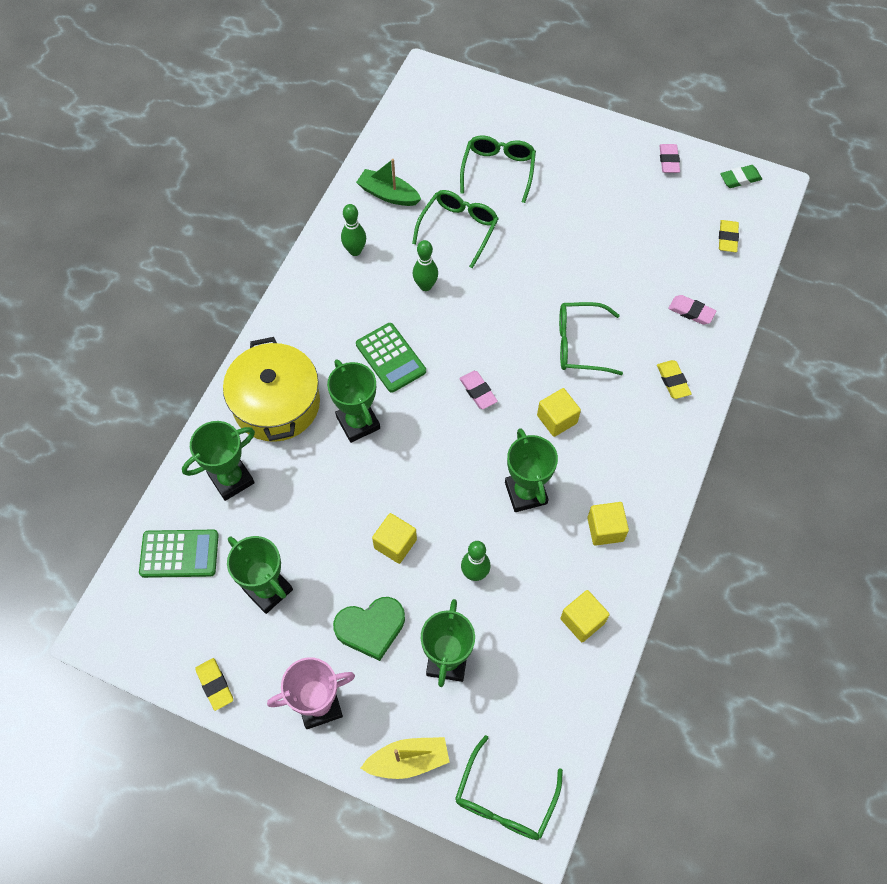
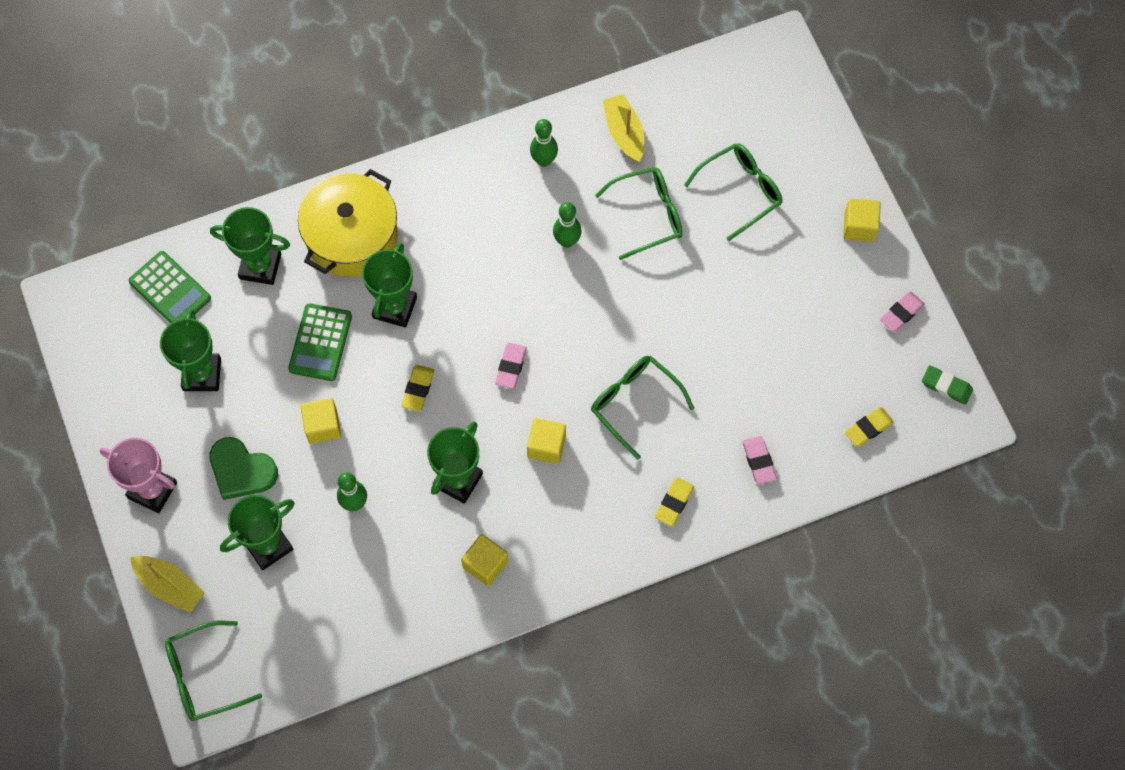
camera: 45 degrees right, 5 degrees up
yellow eraser [195,658,233,711] -> yellow eraser moved to [401,365,435,411]
green boat [356,159,421,206] -> yellow boat [603,94,644,162]
green calculator [356,323,426,393] -> green calculator moved to [288,303,352,381]
yellow cube [560,590,610,642] -> yellow cube moved to [843,198,881,242]

